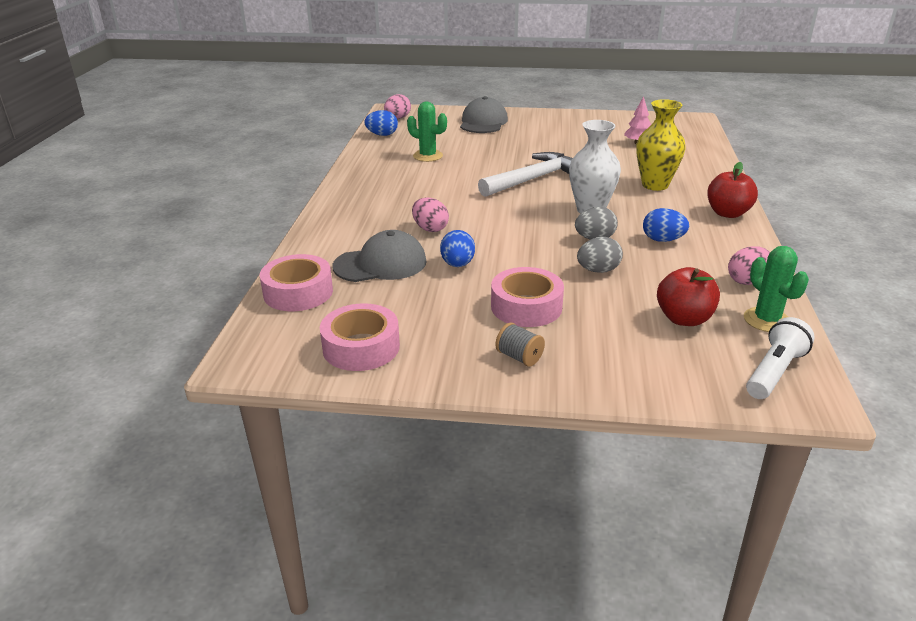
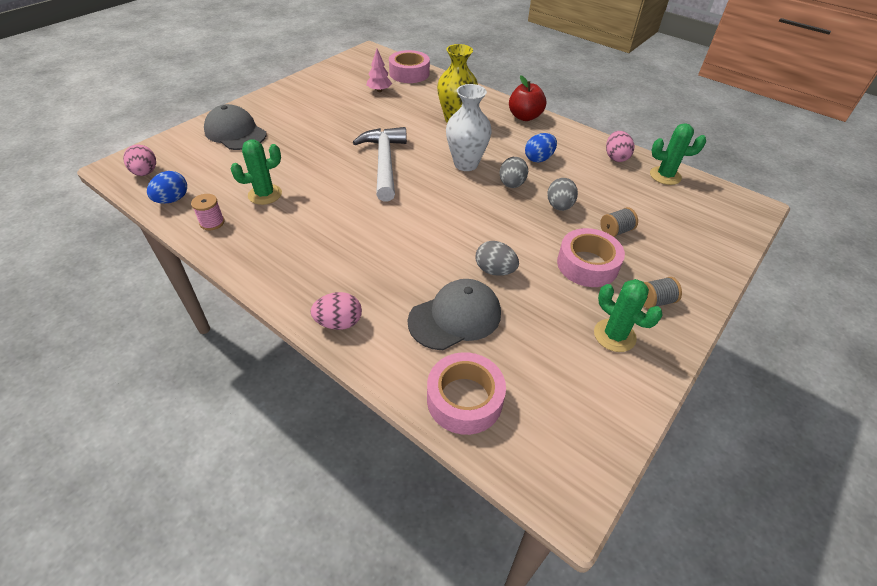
camera: 60 degrees left, 15 degrees up
pink tape [320,303,400,371] -> pink tape moved to [389,50,430,83]
grey cap [332,230,427,282] -> grey cap turned 45 degrees clockwise [408,279,501,350]
pink egg [412,197,449,232] -> pink egg moved to [310,292,362,330]
blue egg [440,230,475,267] -> grey egg [476,241,519,276]
red apple [657,267,720,326] -> none
white flashlight [746,317,814,399] -> none
none -> pink spool [191,194,225,230]
none -> green cactus [594,279,662,352]
none -> grey spool [600,207,638,237]

